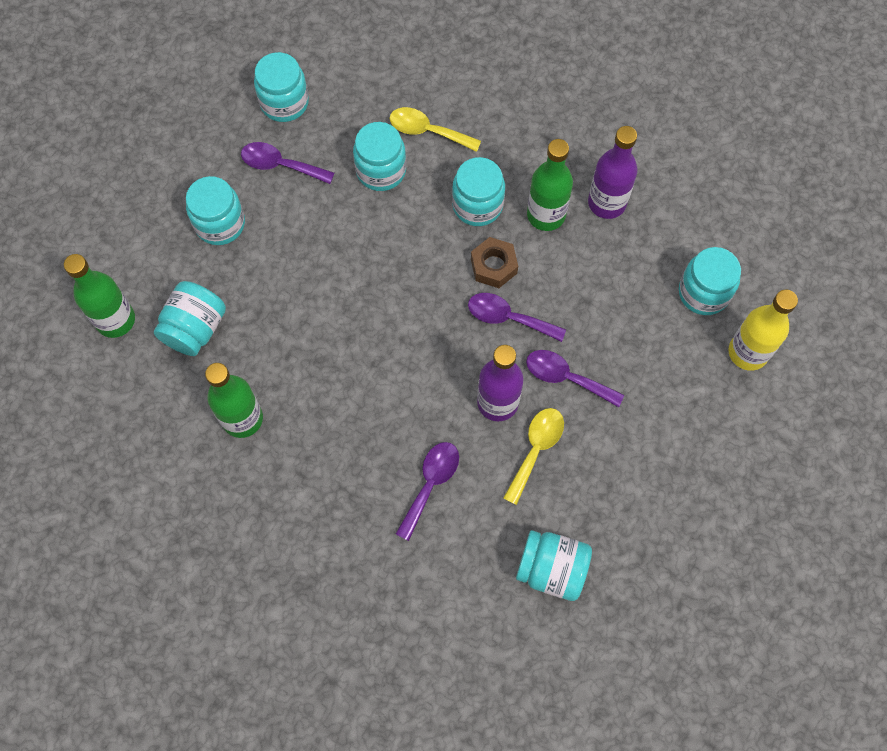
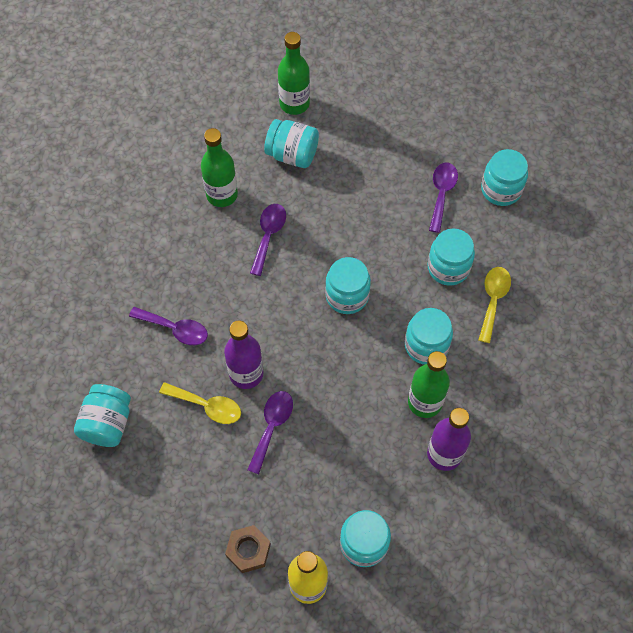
camera: 85 degrees right, 5 degrees down
turquoise jar [186,176,245,245] -> turquoise jar moved to [325,257,371,314]
purple spoon [468,293,566,342] -> purple spoon moved to [250,204,286,276]
brown nut [471,237,518,288] -> brown nut moved to [225,525,271,573]

